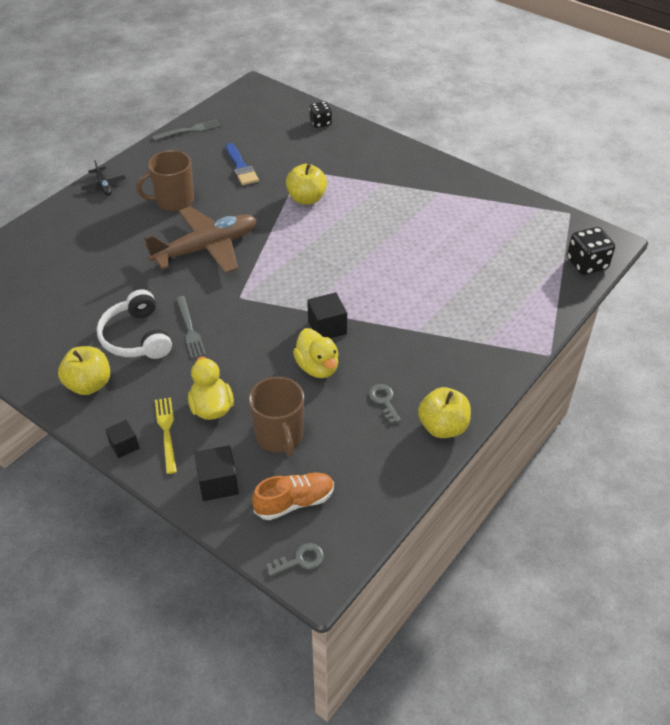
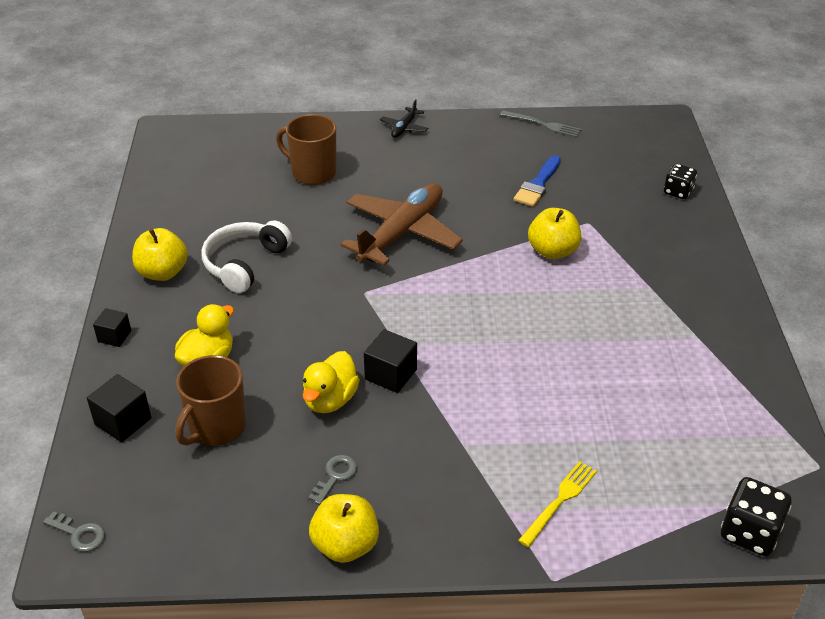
camera: 50 degrees right, 5 degrees down
brown mug [136,150,194,211] -> brown mug moved to [276,114,336,185]
brown plane [144,206,257,273] -> brown plane turned 75 degrees counterclockwise [341,183,463,266]
yellow fork [155,397,177,474] -> yellow fork moved to [518,461,597,547]
grey fork [176,296,206,359] -> none
orange shoe [252,472,334,520] -> none

